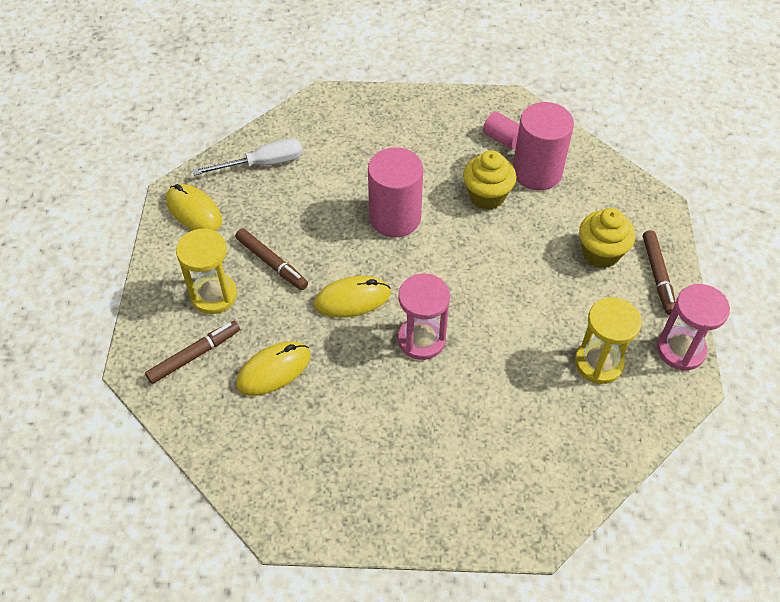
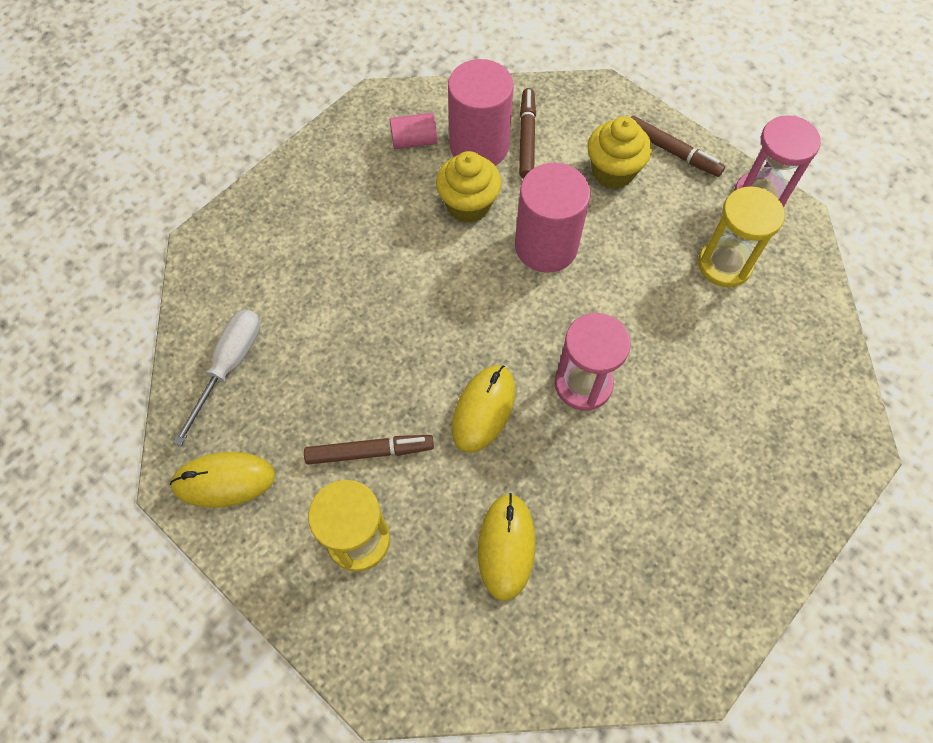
camera: 50 degrees left, 10 degrees up
brown marker [145,321,240,384] -> brown marker moved to [519,88,536,178]
pink cylinder [368,147,423,238] -> pink cylinder moved to [515,163,591,273]

